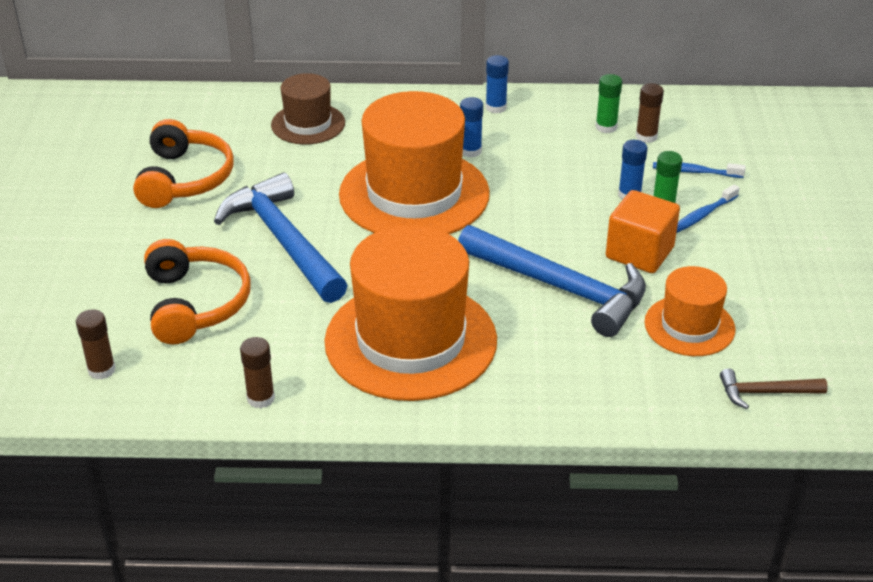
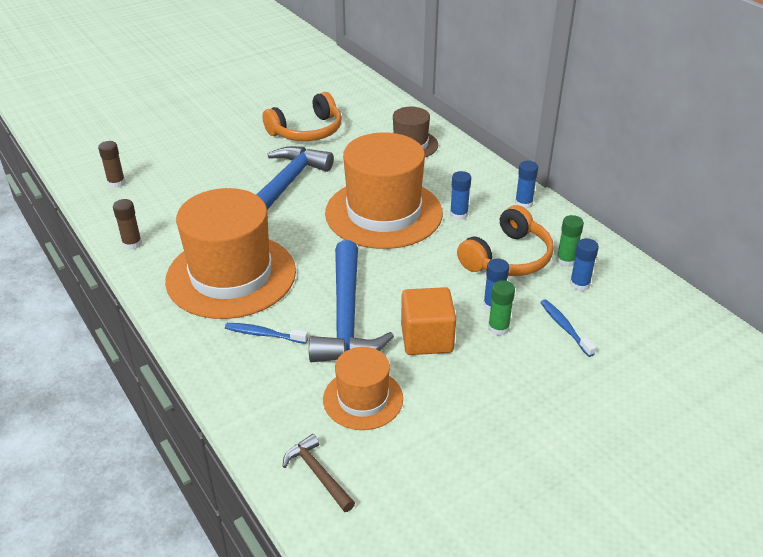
camera: 55 degrees right, 0 degrees up
orange headphones [144,239,251,344] -> orange headphones moved to [457,205,554,276]
brown glue stick [636,83,664,143] -> blue glue stick [570,238,599,291]
blue toothbrush [676,185,740,233] -> blue toothbrush moved to [225,323,308,344]

